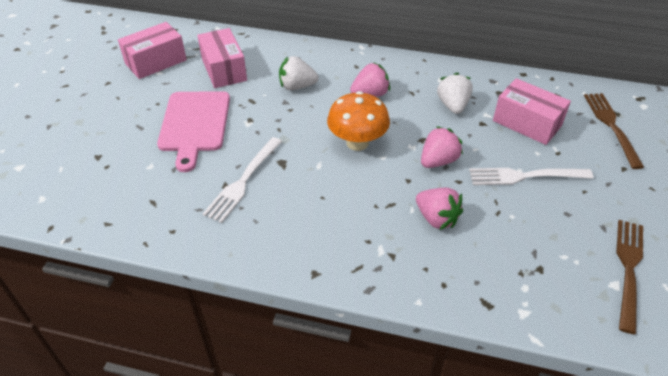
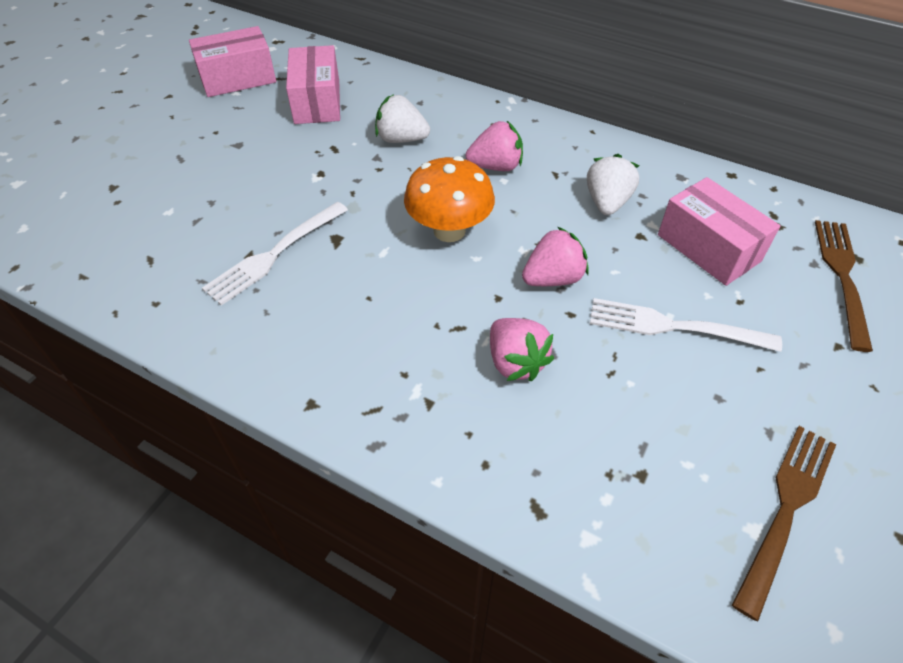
camera: 15 degrees right, 5 degrees up
pink cutting board [157,91,230,172] -> none

